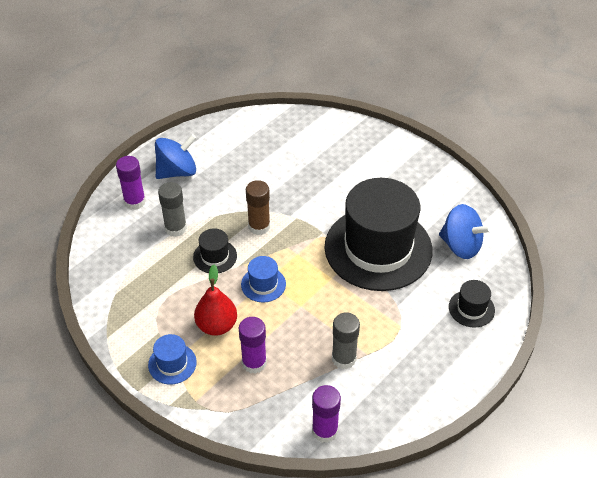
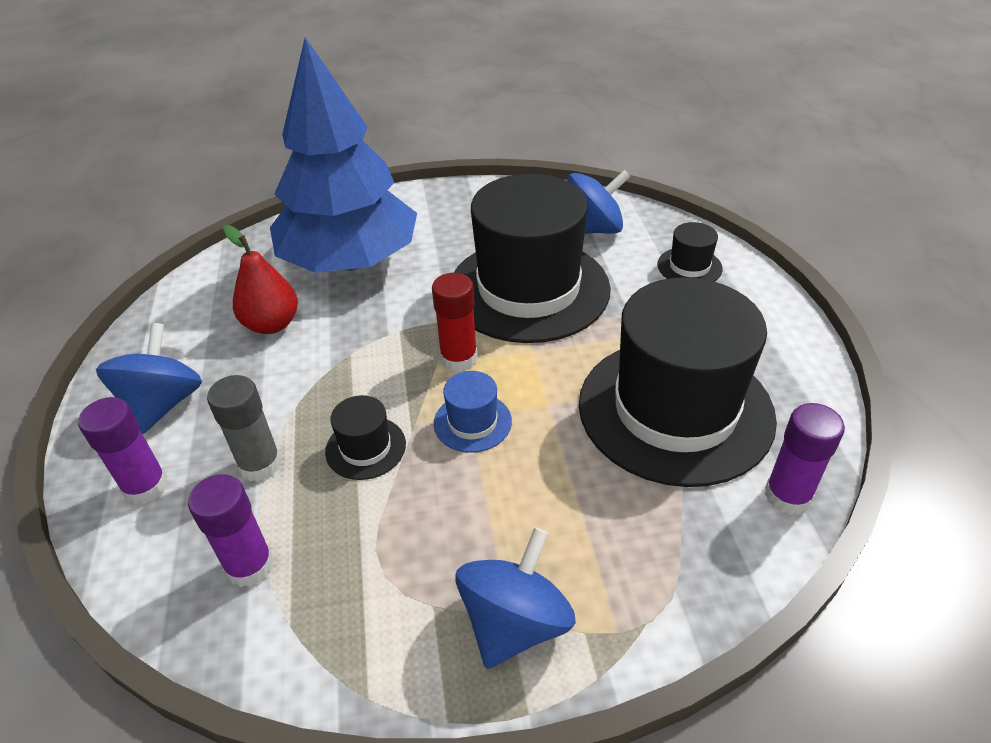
camera: 50 degrees left, 5 degrees down
blue hat [148,334,197,384] -> blue spinning top [455,527,576,669]
red pear [194,265,237,336] -> red pear moved to [223,225,298,334]
purple glue stick [239,317,267,374] -> purple glue stick moved to [188,474,274,587]
brown glue stick [246,180,270,235] -> none
grey glue stick [332,312,360,369] -> black hat [579,277,777,487]
none -> blue tree [270,37,417,273]
none -> red glue stick [432,273,478,372]

